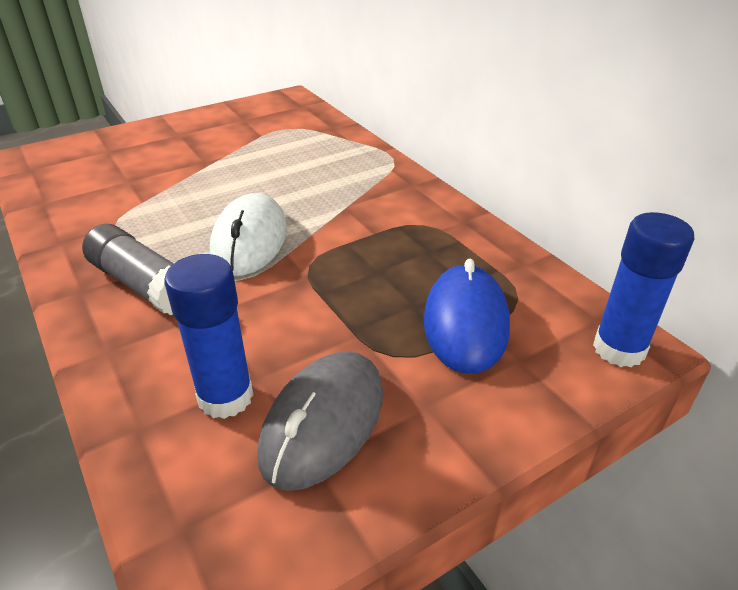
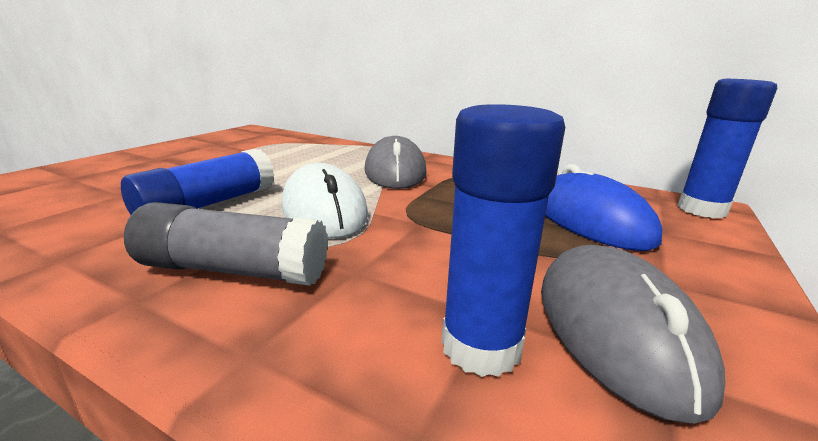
camera: 30 degrees left, 15 degrees down
none -> blue glue stick [121,148,274,215]
none -> grey mouse [364,136,427,189]

